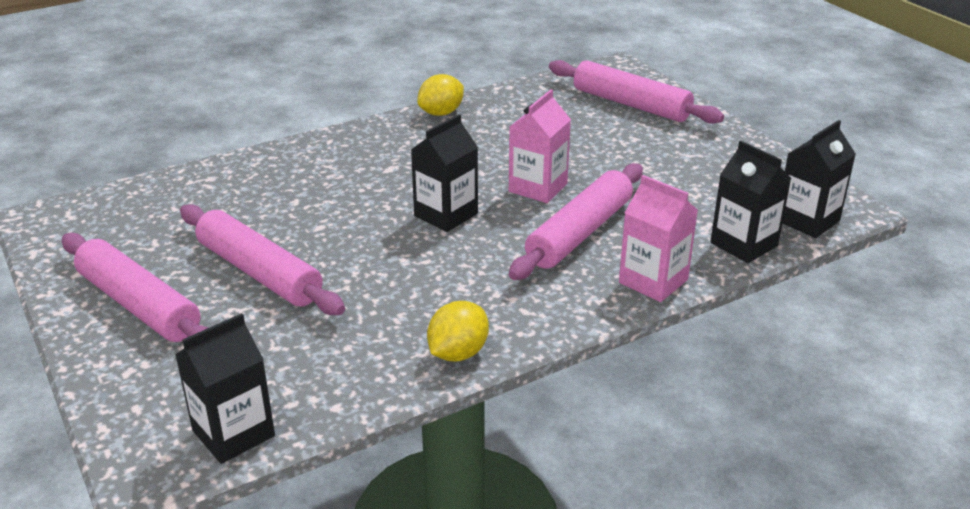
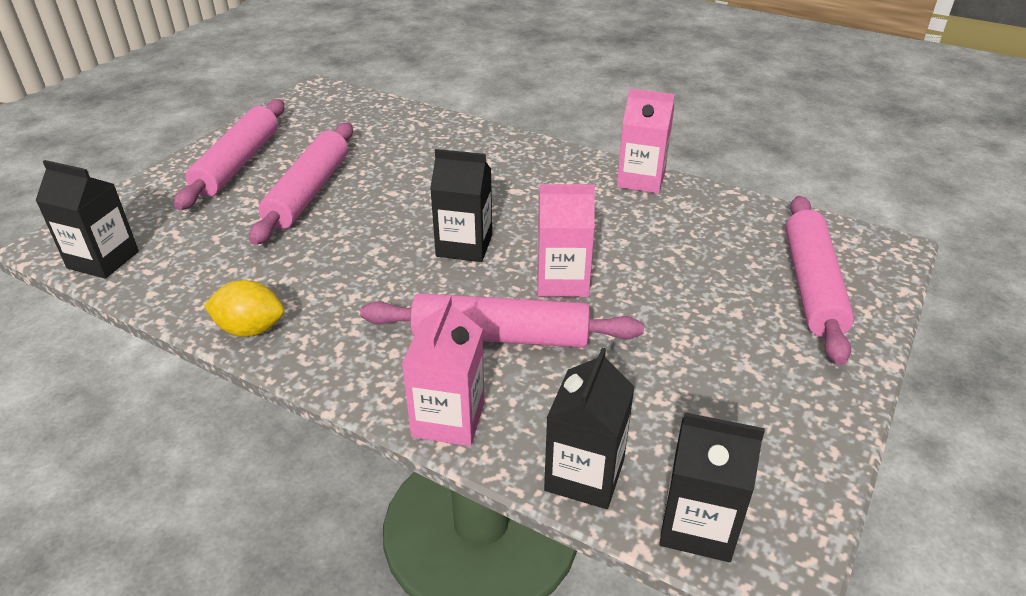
camera: 60 degrees right, 5 degrees up
yellow lemon [417,74,464,116] -> pink carton [617,88,675,194]

